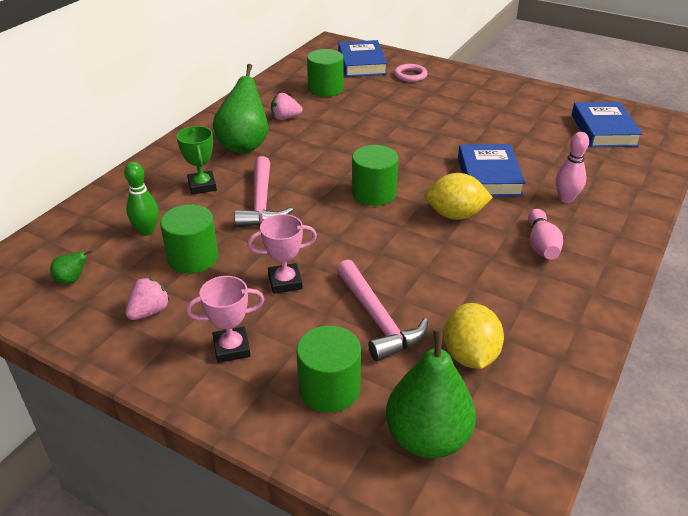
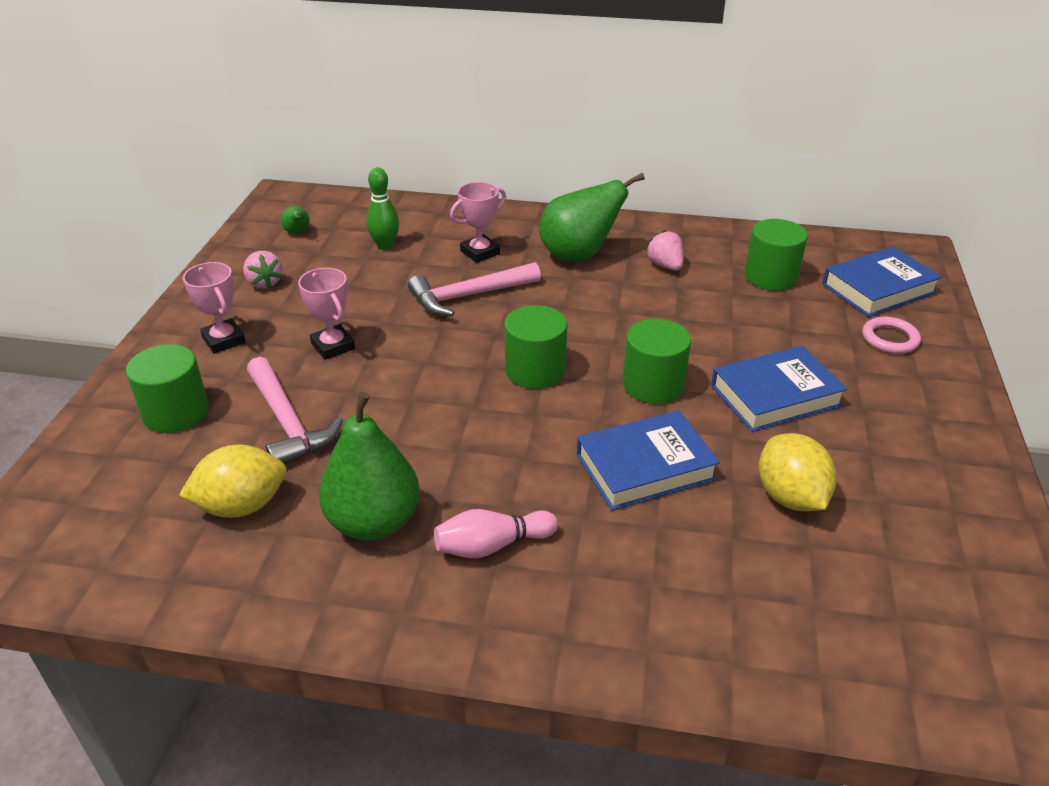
camera: 70 degrees right, 0 degrees up
pink strawberry [126,278,170,320] -> pink strawberry turned 45 degrees clockwise [243,251,282,289]
green cylinder [160,204,218,274] -> green cylinder moved to [622,319,691,404]
green trophy [177,126,217,195] -> pink trophy [450,182,506,263]
pink hammer [337,260,428,361] -> pink hammer turned 75 degrees counterclockwise [247,357,343,464]
green pear [386,328,476,458] -> green pear moved to [319,392,420,541]
yellow lemon [425,173,493,220] -> yellow lemon moved to [759,433,837,511]
pink bowling pin [556,132,589,203] -> none
blue book [572,102,643,147] -> blue book moved to [711,346,848,432]

